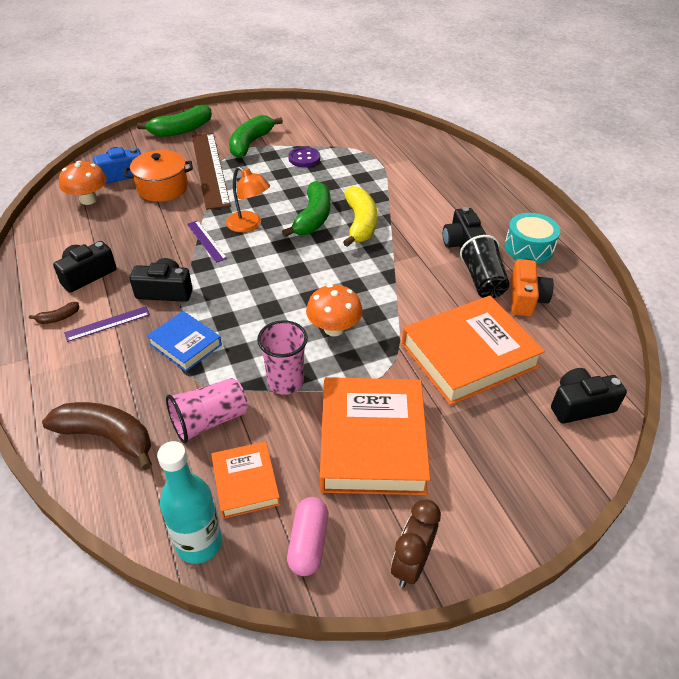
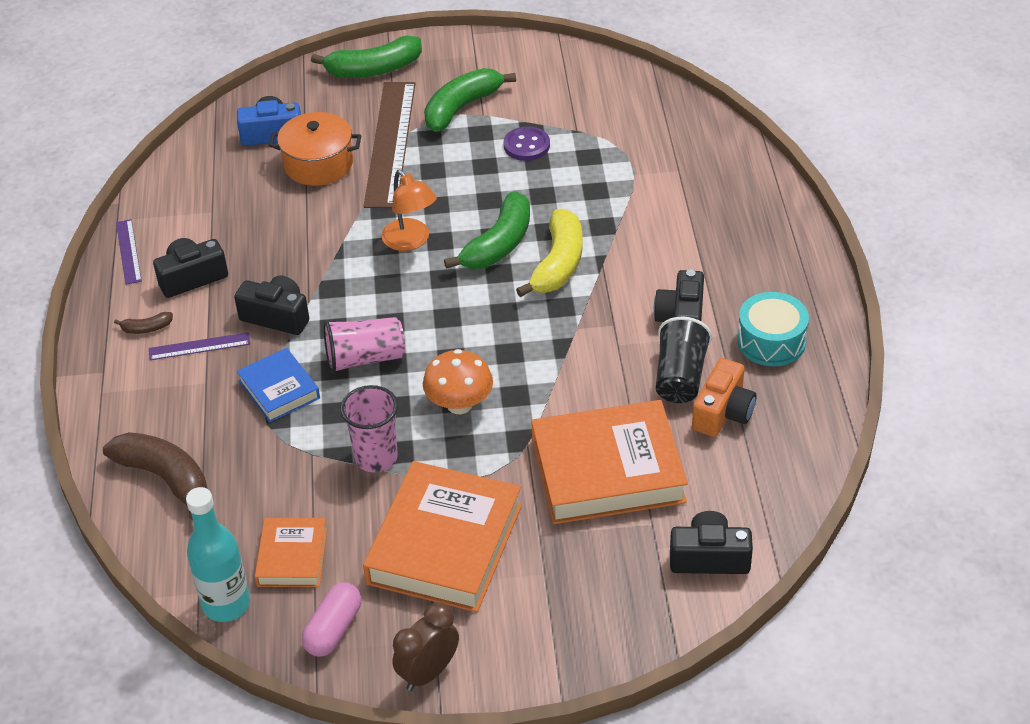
camera: 20 degrees right, 0 degrees up
orange mushroom [59,161,107,205] -> none
pink cup [166,378,248,443] -> pink cup moved to [324,317,405,374]
purple ruler [187,220,227,263] -> purple ruler moved to [116,219,142,285]

